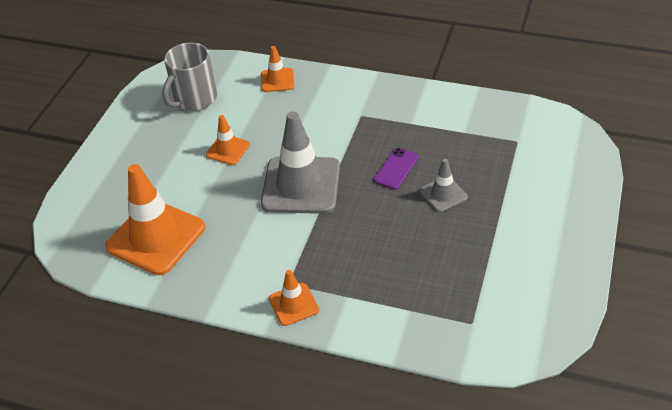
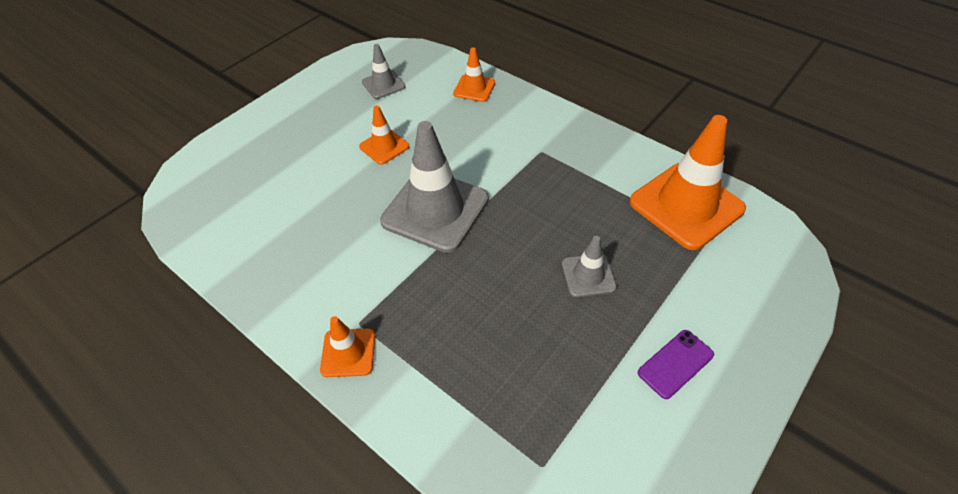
camera: 20 degrees right, 5 degrees up
orange traffic cone [105,164,205,275] -> orange traffic cone moved to [630,115,746,250]
grey mug [162,43,217,111] -> grey traffic cone [362,44,406,99]
purple phone [374,148,419,190] -> purple phone moved to [638,330,714,399]

